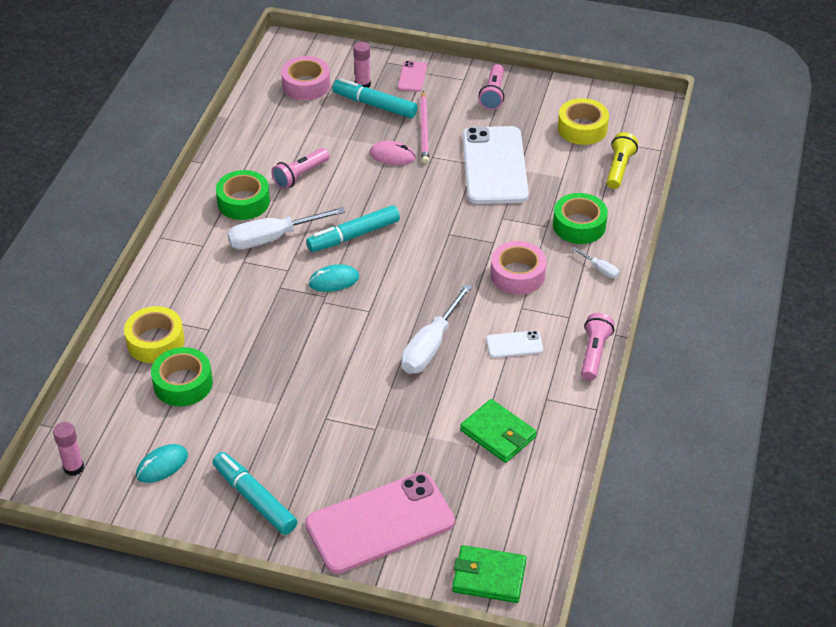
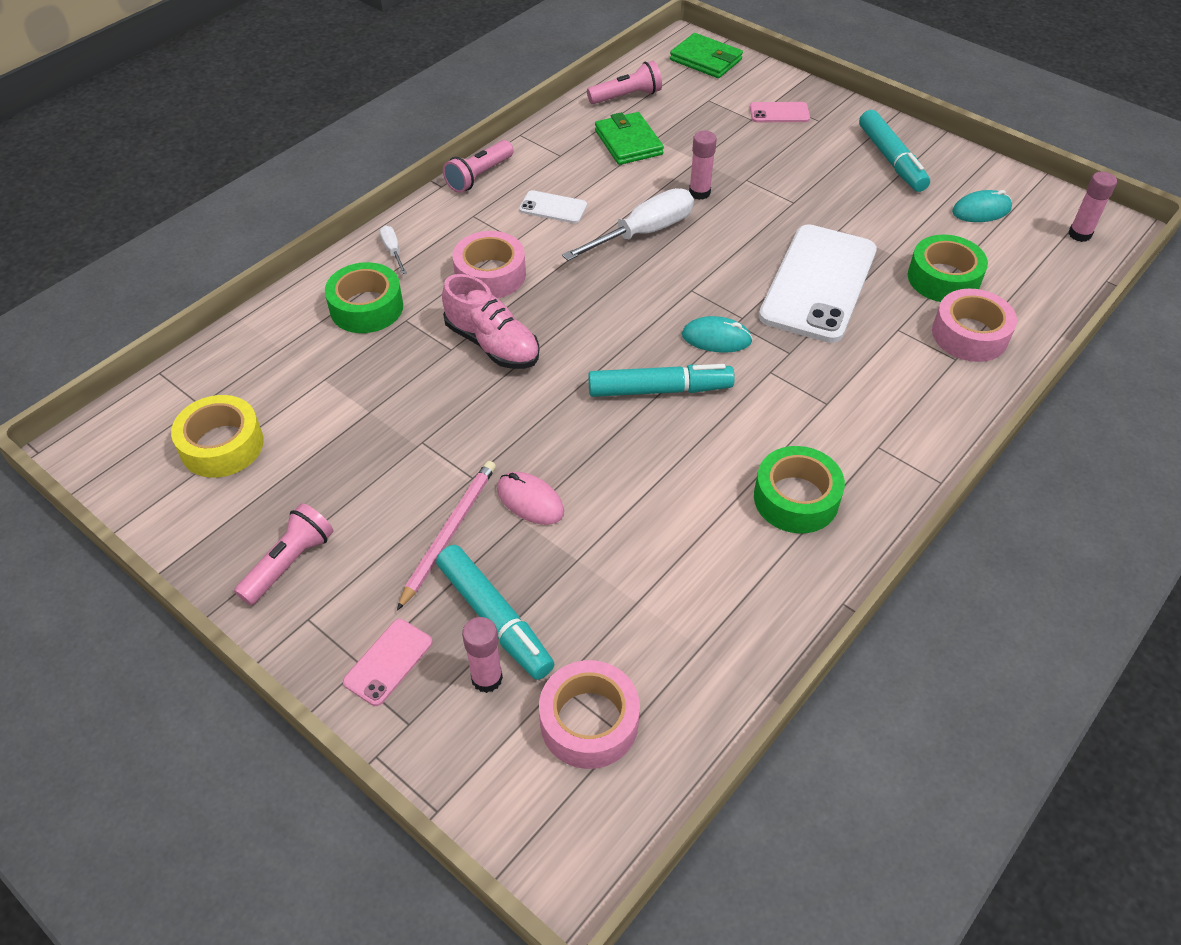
camera: 155 degrees left, 5 degrees up
yellow tape [124,306,185,363] -> pink tape [932,289,1017,362]
white screwdriver [227,207,345,249] -> none
pink flashlight [271,148,330,189] -> pink flashlight moved to [587,61,662,104]
pink phone [305,472,455,574] -> pink phone [750,102,810,122], size x0.44
white phone [463,126,529,204] -> white phone moved to [759,224,877,343]
yellow flashlight [606,132,638,189] -> none
none -> pink shoe [442,274,539,369]
none -> pink glue stick [689,131,717,200]

